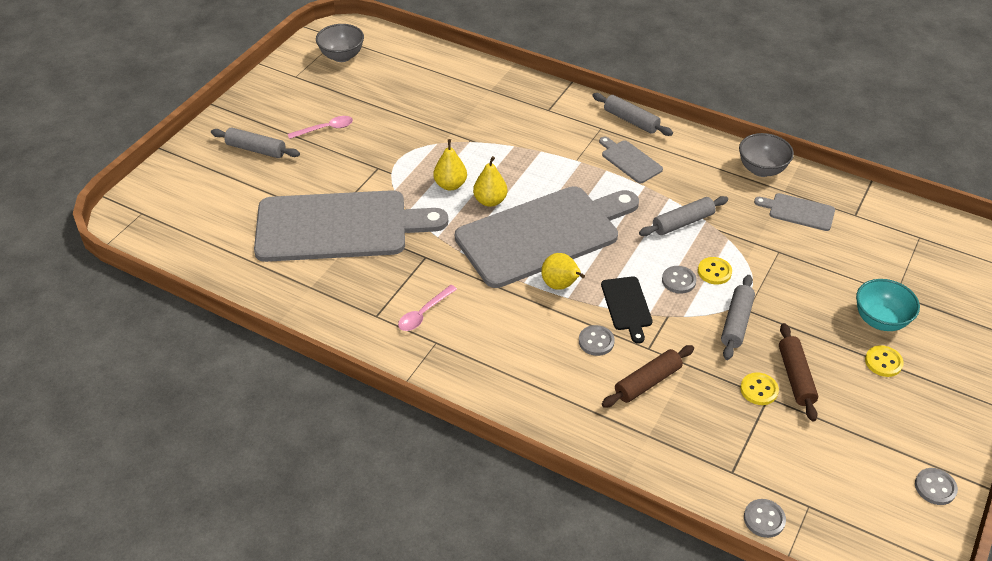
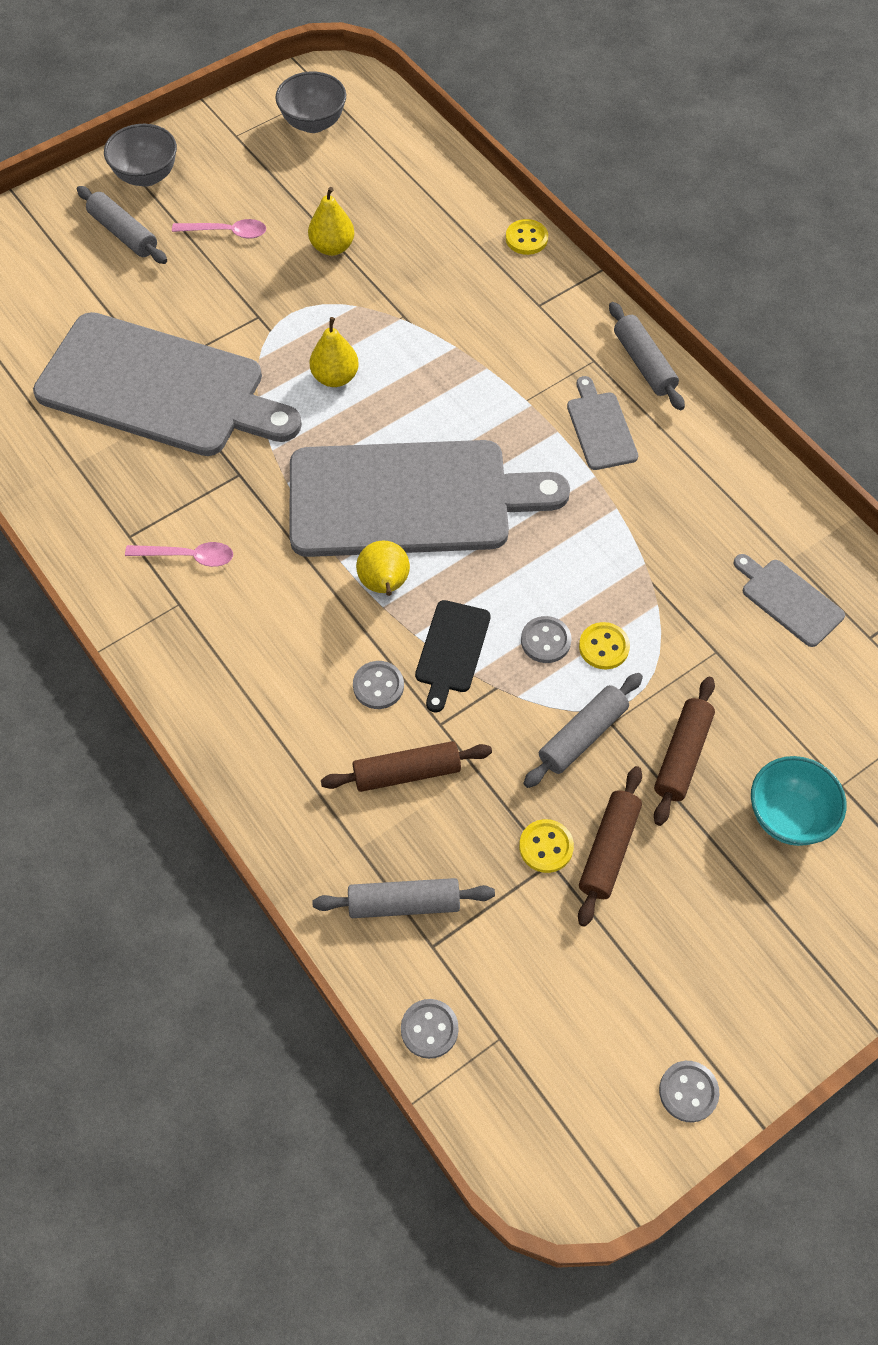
camera: 25 degrees right, 15 degrees up
pink spoon [398,285,457,331] -> pink spoon turned 150 degrees counterclockwise [125,542,233,567]
yellow pear [473,156,507,207] -> yellow pear moved to [308,187,354,256]
grey rolling pin [639,196,728,236] -> grey rolling pin moved to [312,878,495,918]
grey bowl [739,133,794,177] -> grey bowl moved to [104,124,177,187]
yellow button [865,345,904,377] -> yellow button moved to [506,219,548,255]
none -> brown rolling pin [654,677,715,826]

